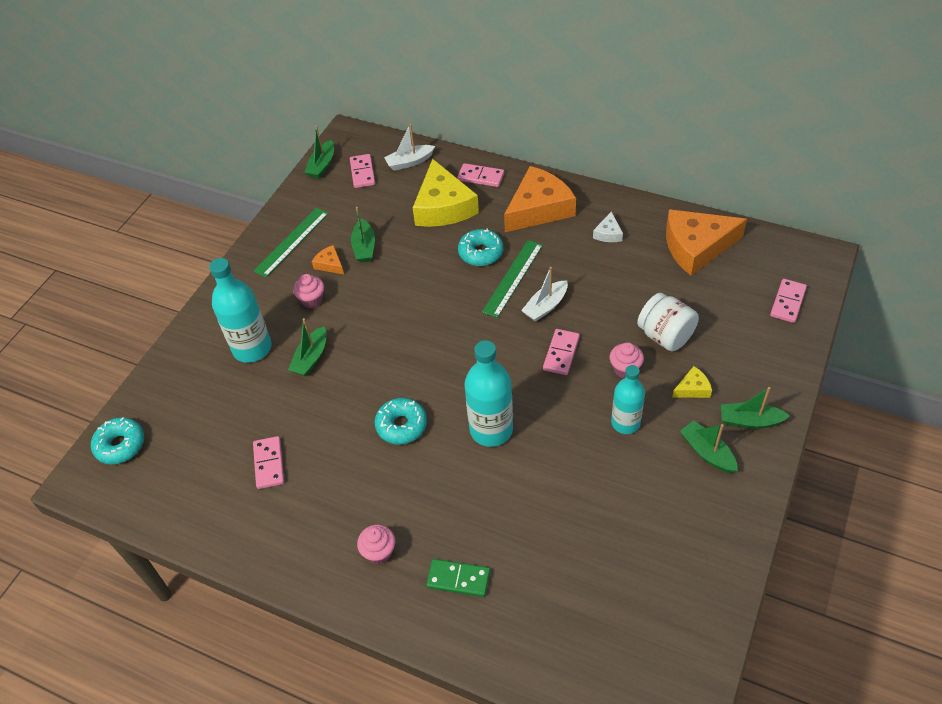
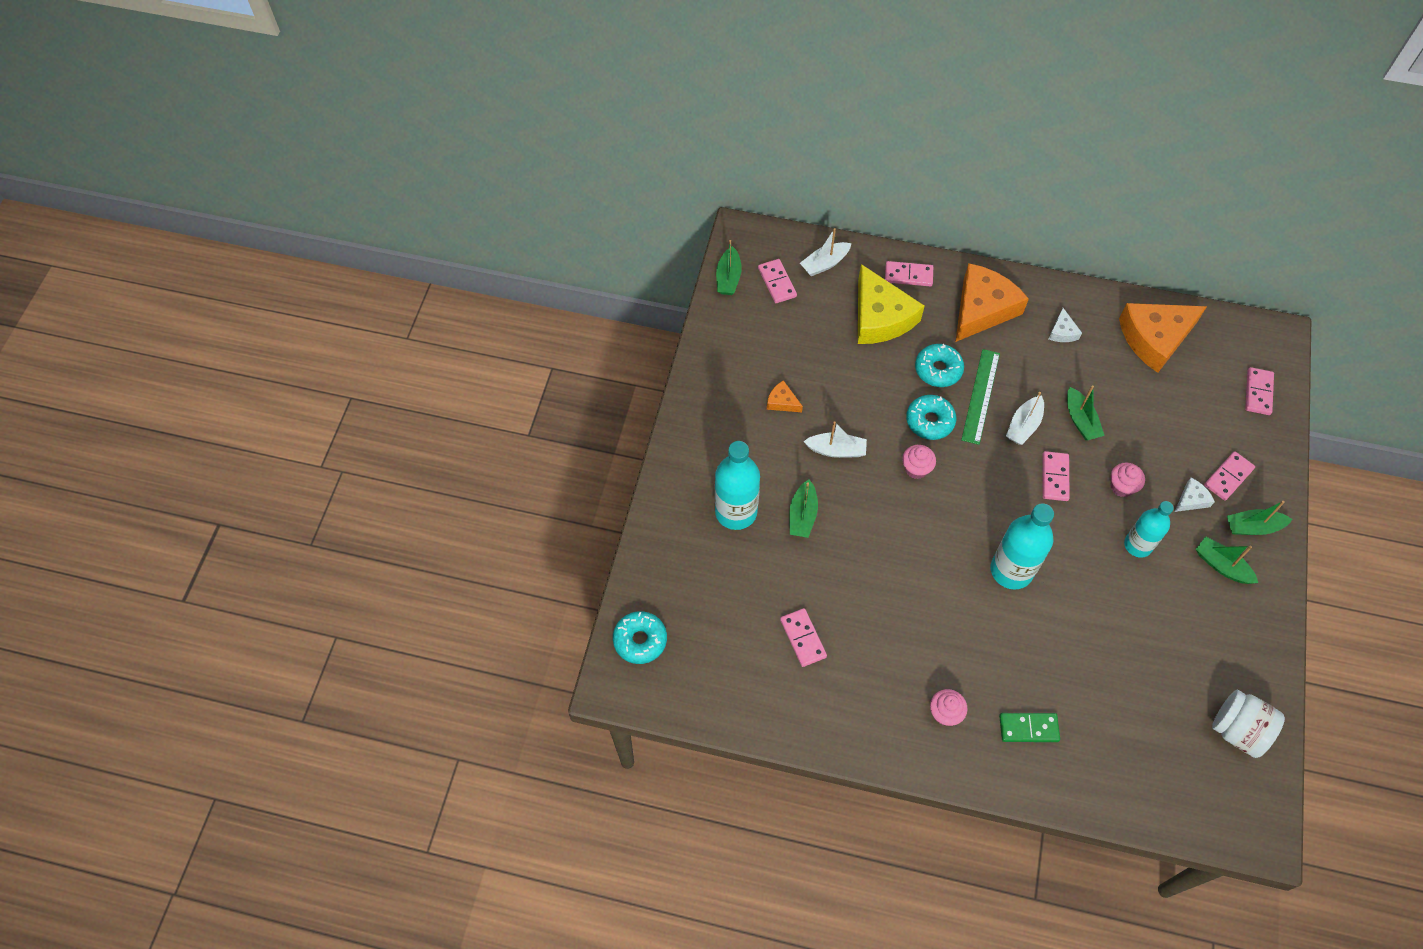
camera: 15 degrees left, 10 degrees up
green ruler [254,208,329,277] -> none
pink cupcake [293,274,324,308] -> pink cupcake moved to [902,445,936,479]
green boat [351,207,375,262] -> green boat moved to [1067,385,1104,440]
turquoise donut [375,398,427,444] -> turquoise donut moved to [906,395,956,440]
white jar [637,293,699,351] -> white jar moved to [1212,690,1285,758]
yellow cheese [672,366,712,398] -> white cheese [1175,478,1215,512]
none -> white boat [803,421,867,458]
none -> pink domino [1204,451,1255,501]

